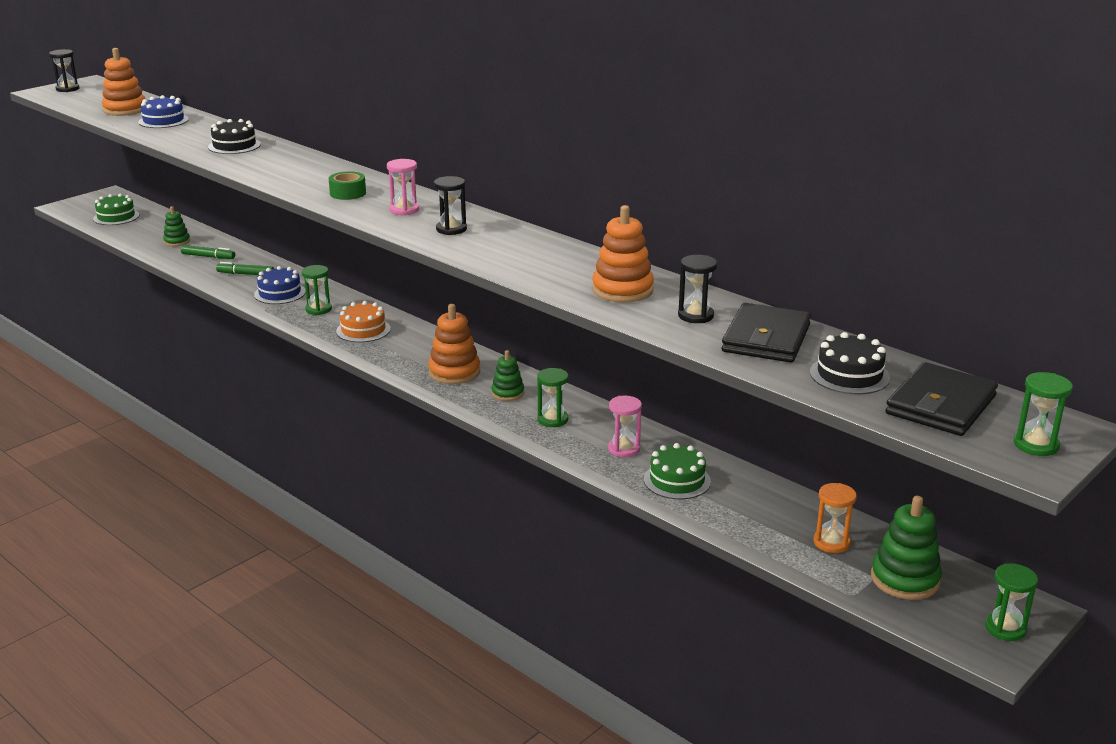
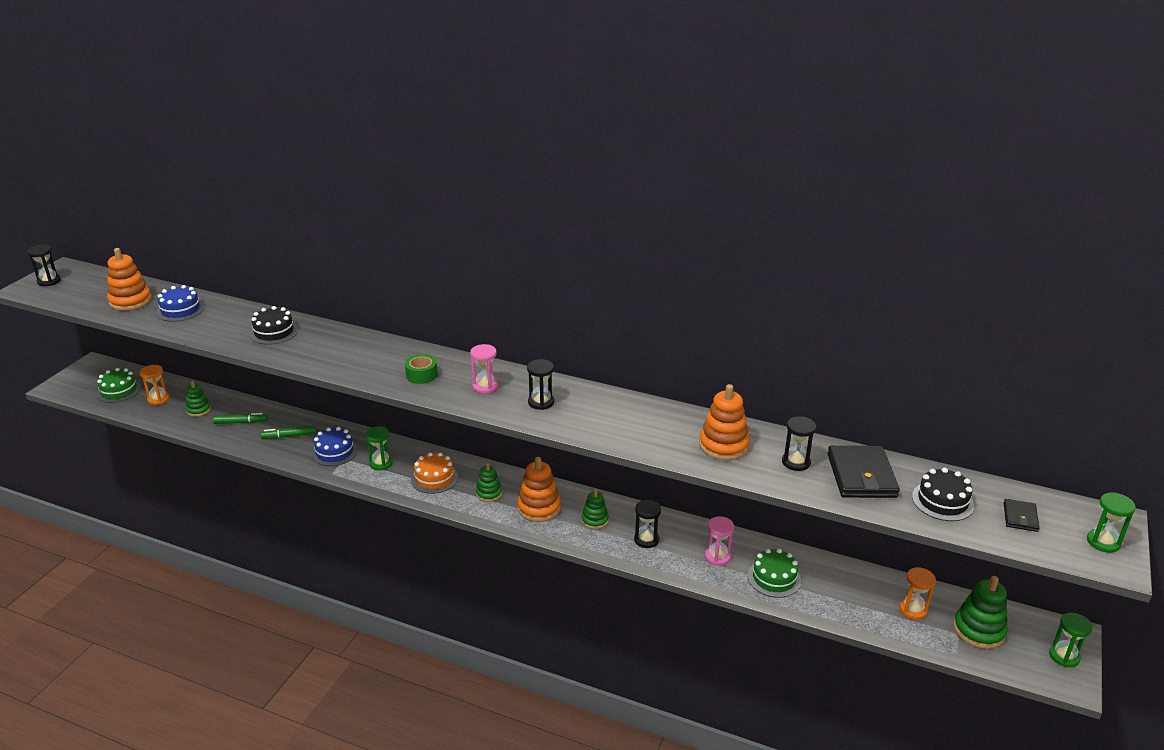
camera: 20 degrees left, 5 degrees up
green hourglass [537,368,569,427] -> black hourglass [634,500,661,548]
black wallet [885,362,998,436] -> black wallet [1004,499,1040,532], size x0.51
none -> orange hourglass [140,365,170,405]
none -> green stacking toy [476,463,502,502]

